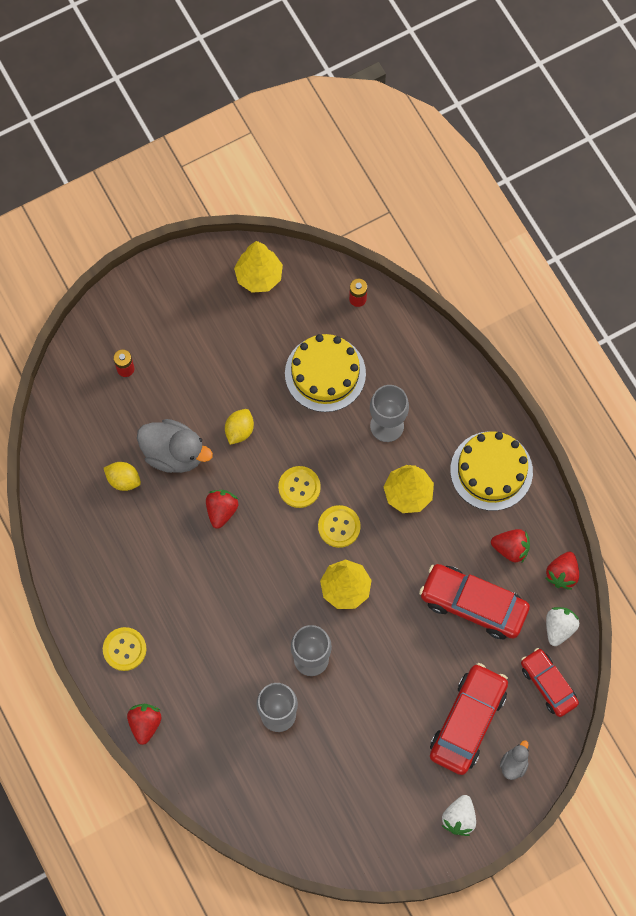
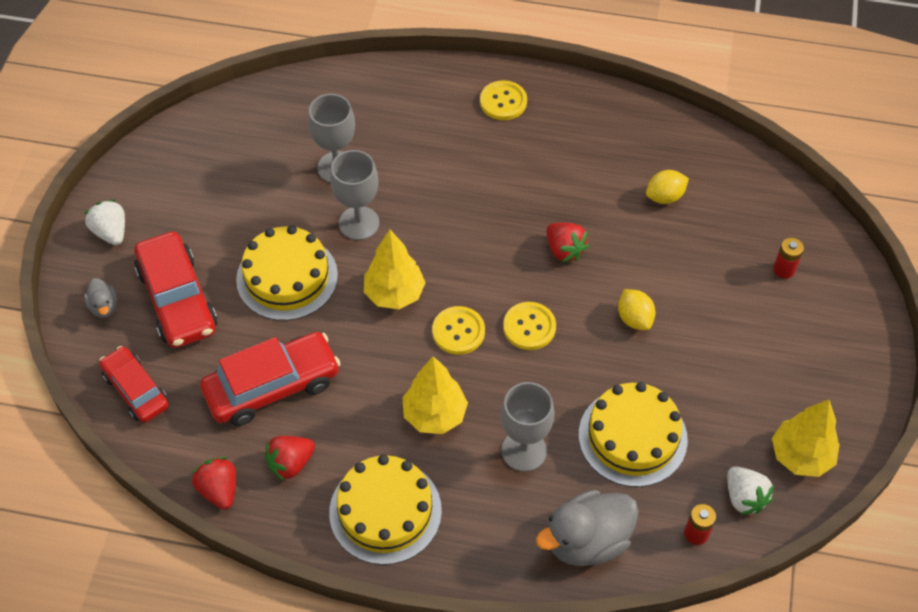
camera: 130 degrees right, 15 degrees down
red strawberry [127,704,161,745] -> none
grey duck [137,419,213,473] -> grey duck moved to [536,490,639,566]
red car [521,648,579,717] -> red car turned 135 degrees counterclockwise [99,346,169,423]
white strawberry [546,607,579,646] -> white strawberry moved to [727,466,774,515]
none -> yellow cake [236,225,338,321]

